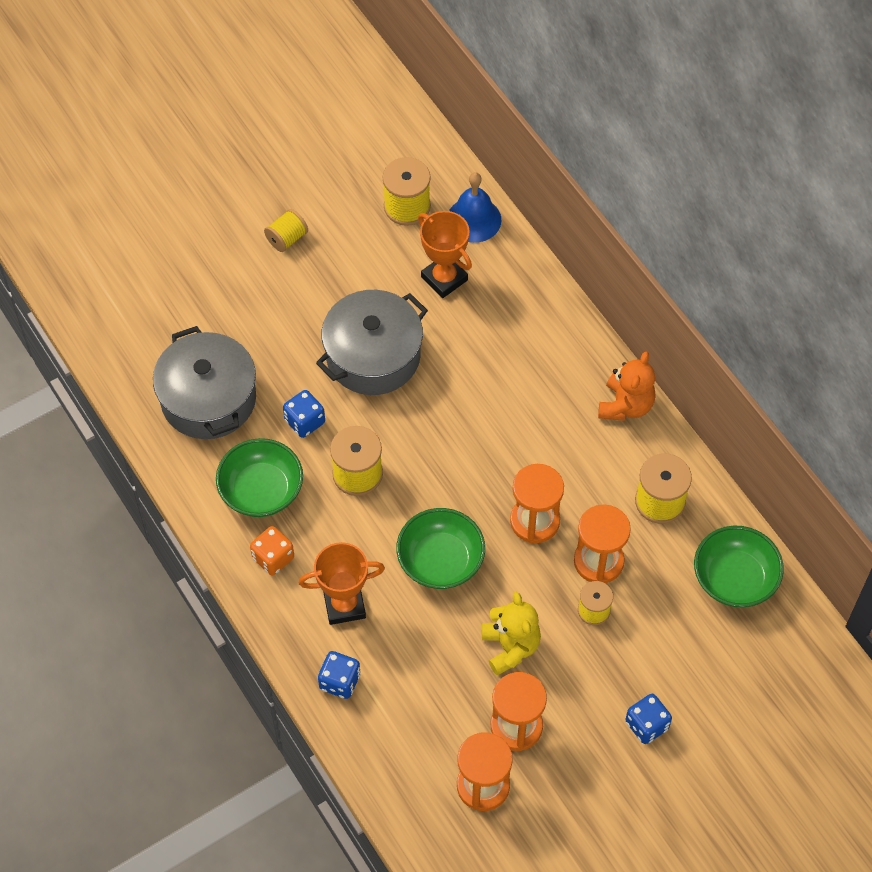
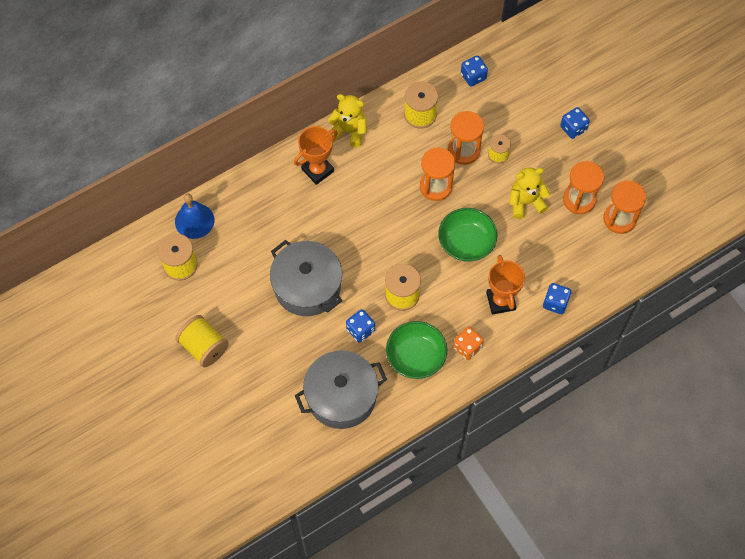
camera: 90 degrees left, 5 degrees up
yellow spool [264,209,308,252] -> yellow spool [176,315,229,367], size x1.59
orange trophy [418,211,472,298] -> orange trophy moved to [294,126,338,185]
orange teddy bear [598,352,656,421] -> yellow teddy bear [327,94,367,147]
green bowl [694,526,784,607] -> blue dice [461,56,488,86]

